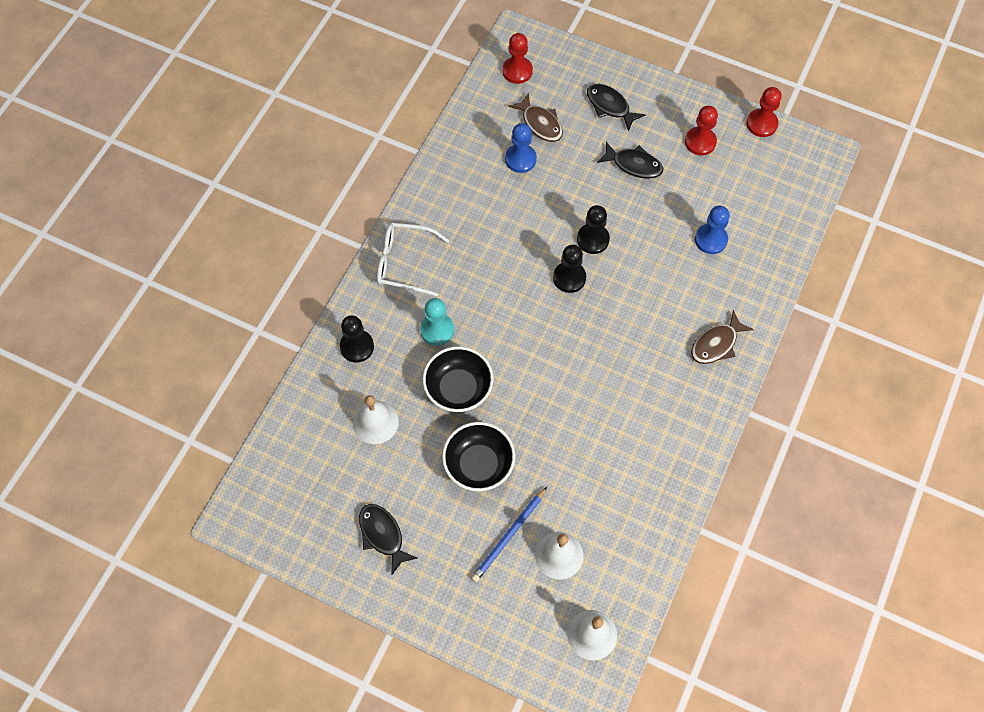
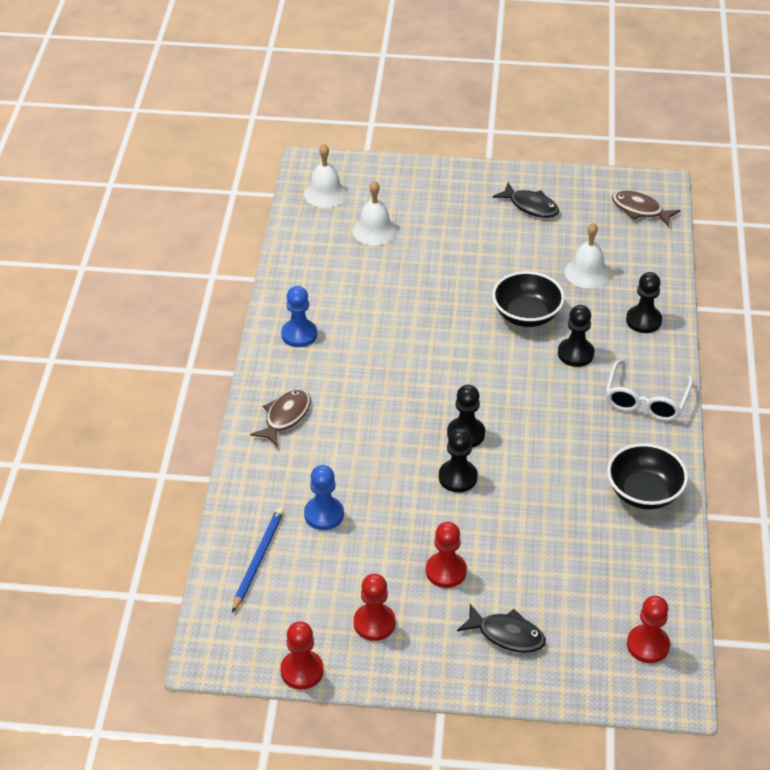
camera: 160 degrees right, 20 degrees down
white glasses [377,223,449,296] -> white glasses turned 120 degrees clockwise [605,359,693,421]
turquoise pawn [420,298,454,345] -> black pawn [558,305,594,367]
black bowl [442,422,515,491] -> black bowl moved to [607,443,688,509]
blue pencil [471,487,547,582] -> blue pencil moved to [232,508,284,613]
blue pawn [505,123,537,173] -> blue pawn moved to [281,286,317,347]
brown fish [508,93,563,142] -> brown fish moved to [612,191,681,227]
black fish [597,142,663,179] -> red pawn [426,522,467,588]

